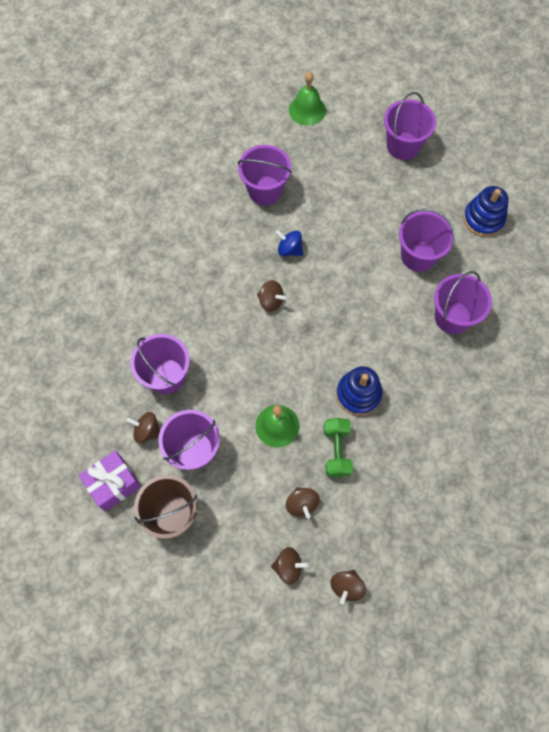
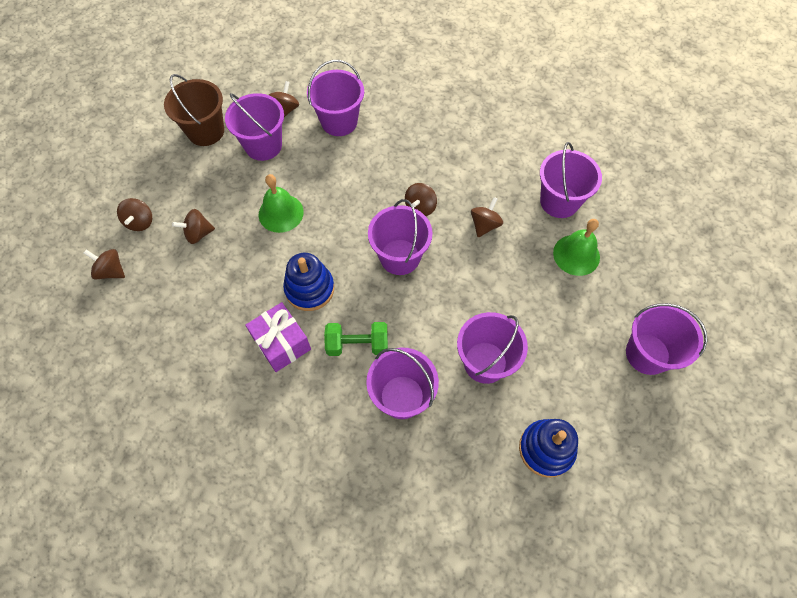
camera: 90 degrees right, 5 degrees down
purple gift [79,451,141,511] -> purple gift moved to [245,302,311,372]
blue spinning top [275,230,303,256] -> brown spinning top [471,197,503,237]
green bell [289,72,326,126] -> green bell moved to [553,219,600,276]
green dumbbell [324,418,353,477] -> green dumbbell moved to [324,322,388,356]
none -> purple bucket [368,199,433,275]

